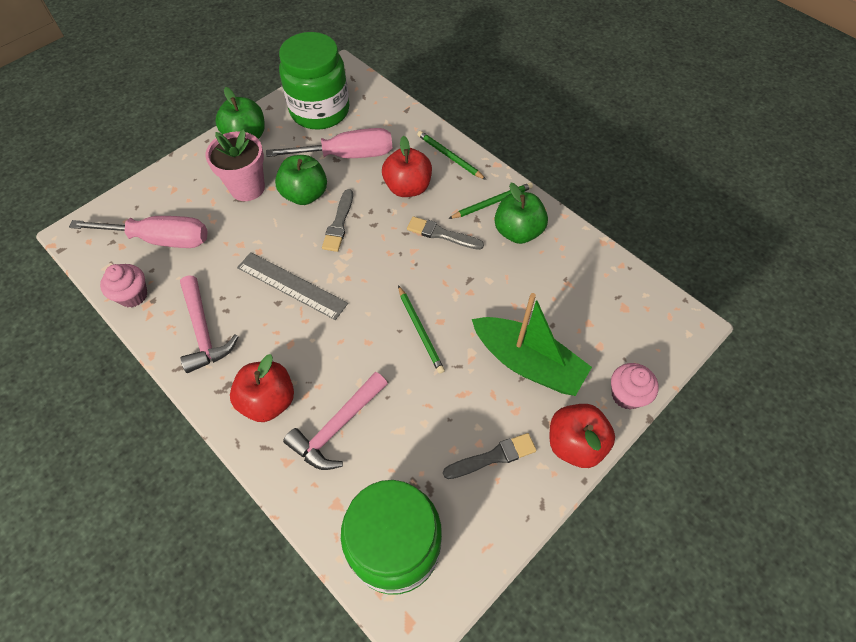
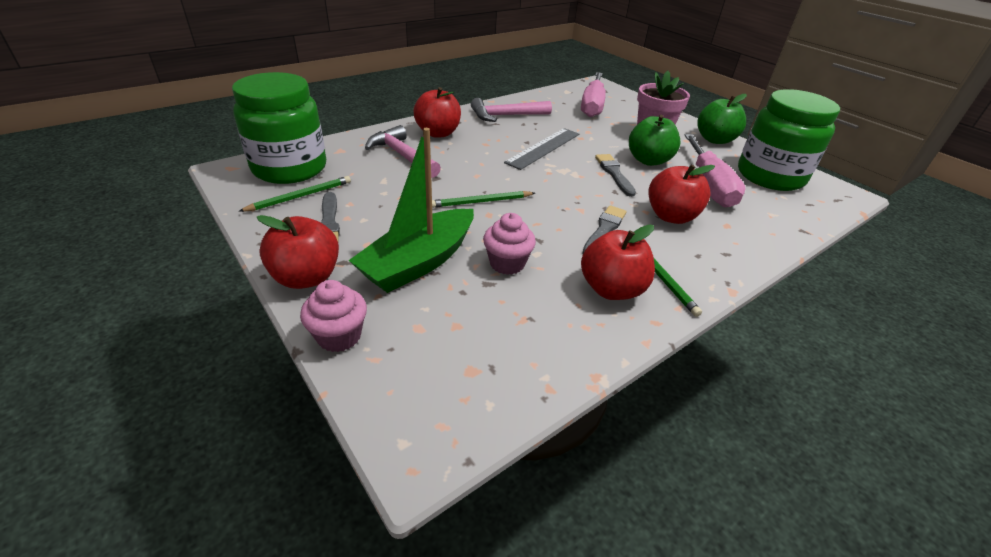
camera: 95 degrees right, 20 degrees down
pink cupcake [100,264,147,307] -> pink cupcake moved to [483,213,536,275]
grey brush [322,189,353,252] -> grey brush turned 60 degrees clockwise [595,154,636,197]
green pencil [417,131,486,180] -> green pencil moved to [238,176,351,212]
green apple [494,183,548,244] -> red apple [581,225,655,300]

